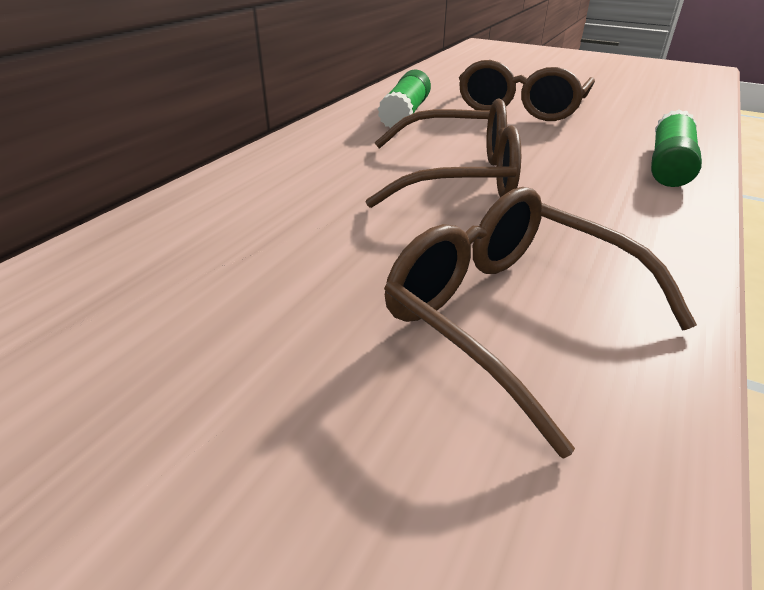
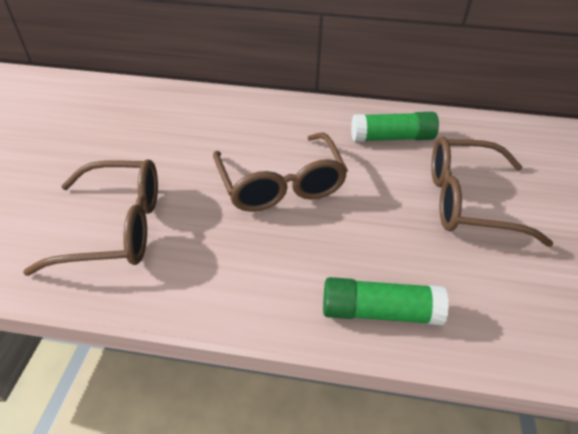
camera: 70 degrees right, 10 degrees up
brown glasses [384,187,697,459] -> brown glasses turned 60 degrees clockwise [23,159,158,276]

